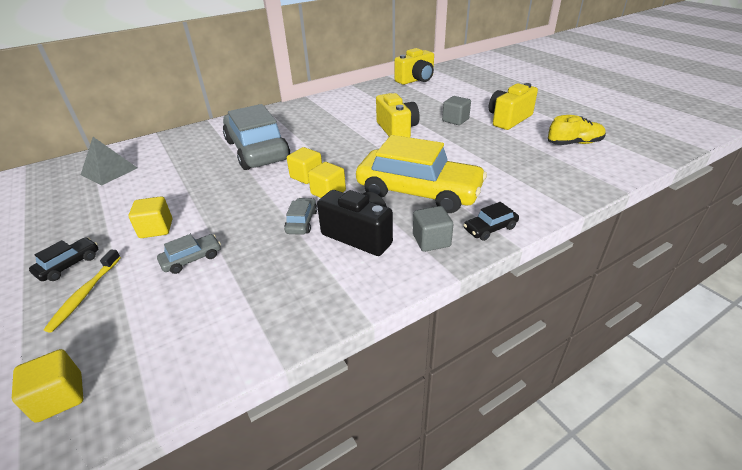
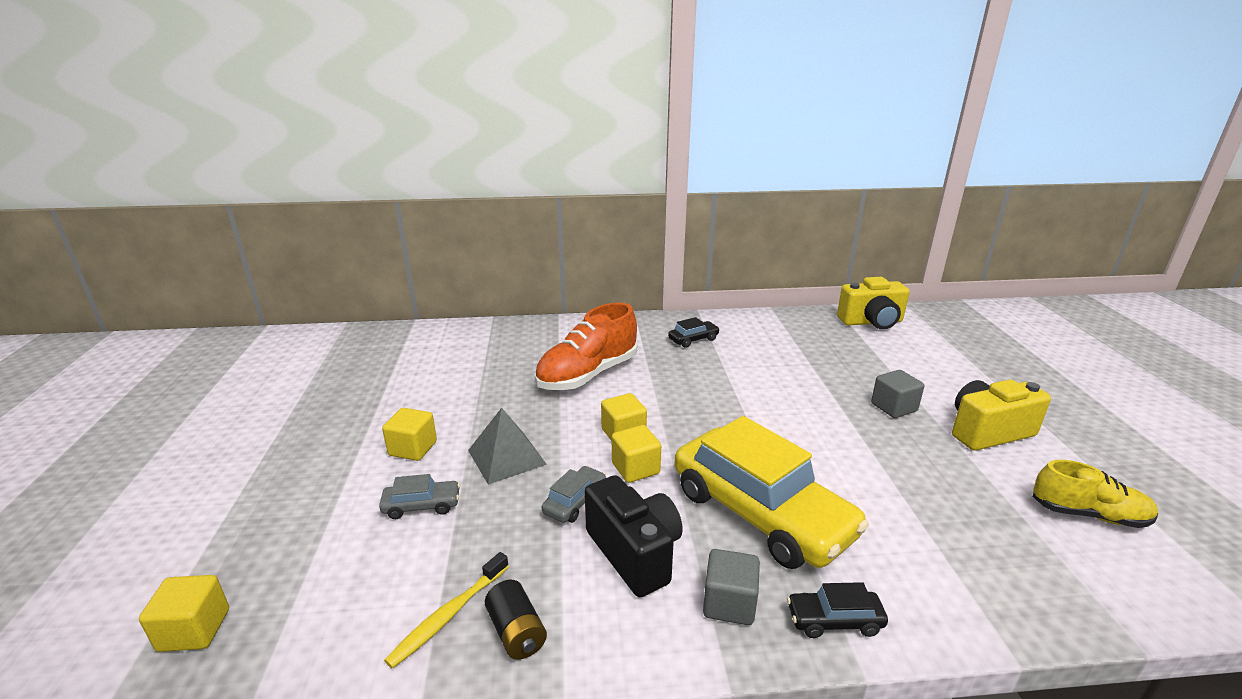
camera: 25 degrees right, 10 degrees down
black car [29,238,98,281] -> black car moved to [668,317,720,348]
yellow toothbrush [44,249,121,333] -> yellow toothbrush moved to [384,552,509,669]
grey pyramid [81,137,137,186] -> grey pyramid moved to [468,408,547,485]
grey car [223,104,290,170] -> orange shoe [534,303,637,390]
yellow camera [376,93,420,138] -> none
none -> black battery [485,580,547,660]

